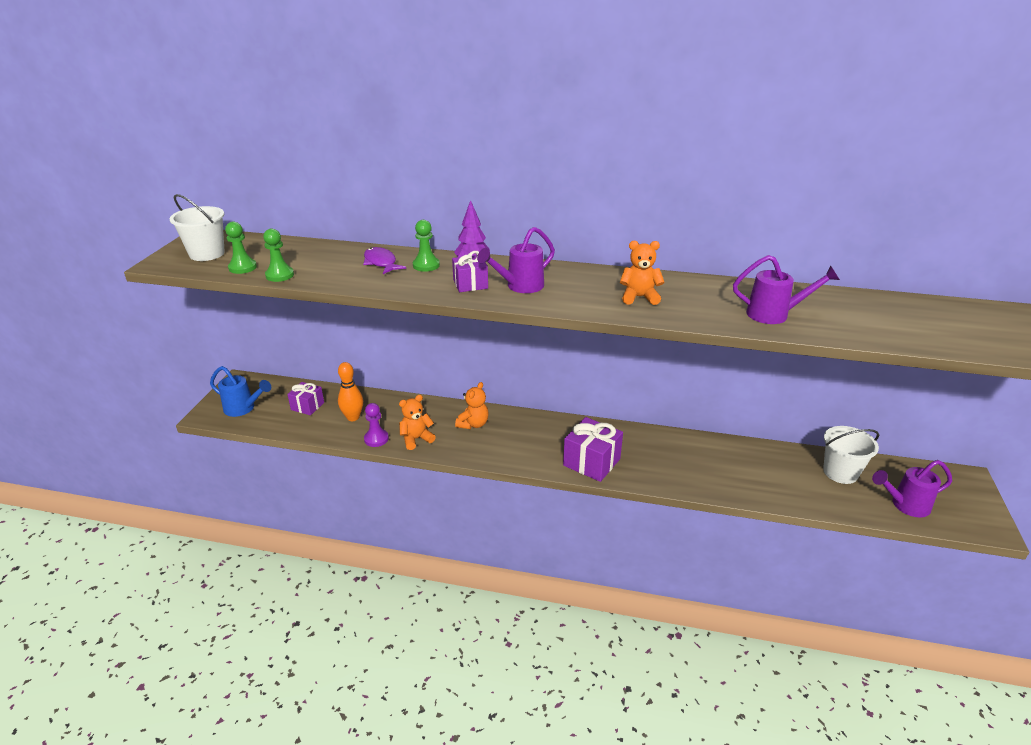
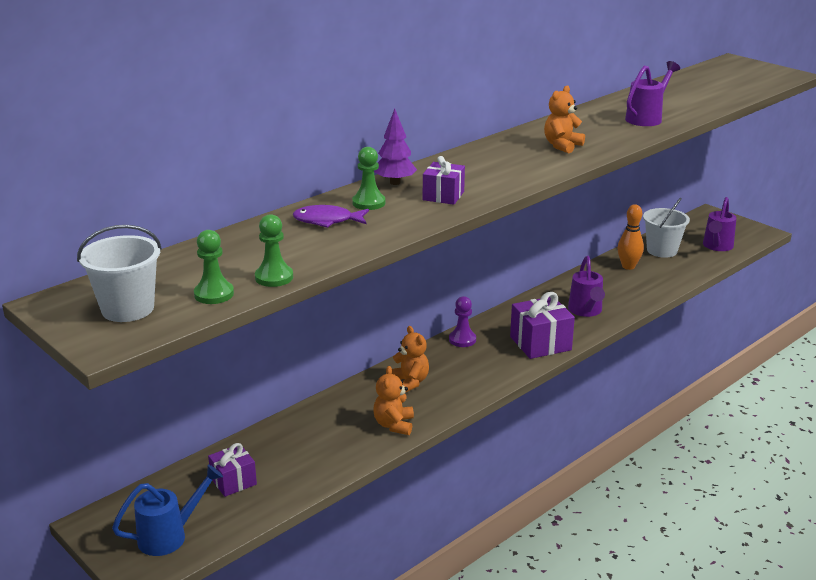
camera: 55 degrees left, 5 degrees down
orange bowling pin [338,362,363,421] -> orange bowling pin moved to [618,204,644,270]
purple pawn [364,403,389,447] -> purple pawn moved to [449,296,476,347]
purple watering can [477,227,555,293] -> purple watering can moved to [568,256,605,317]

